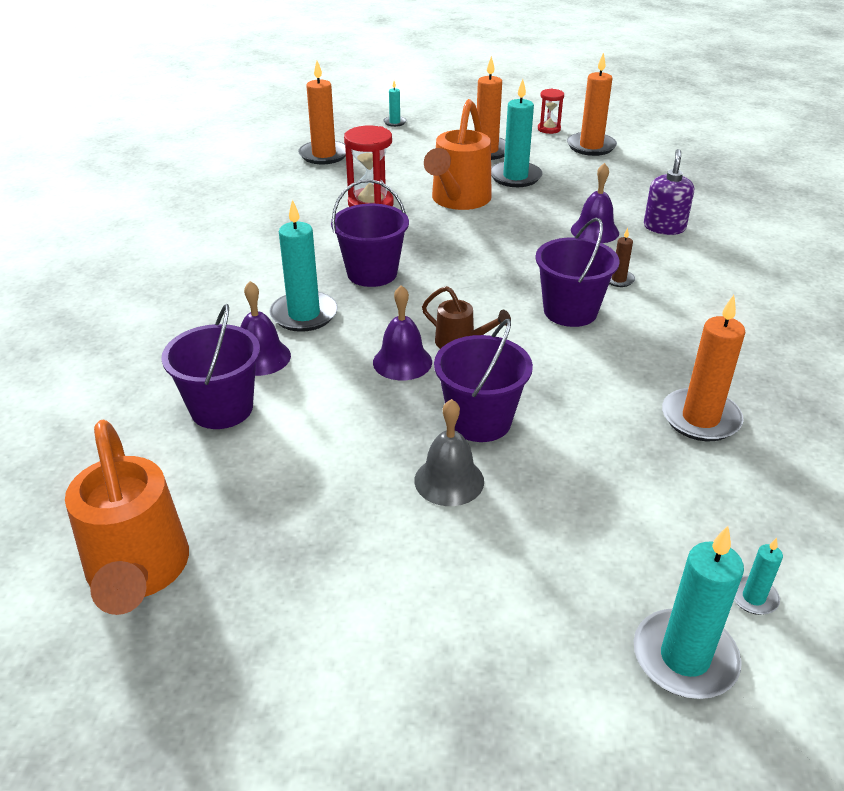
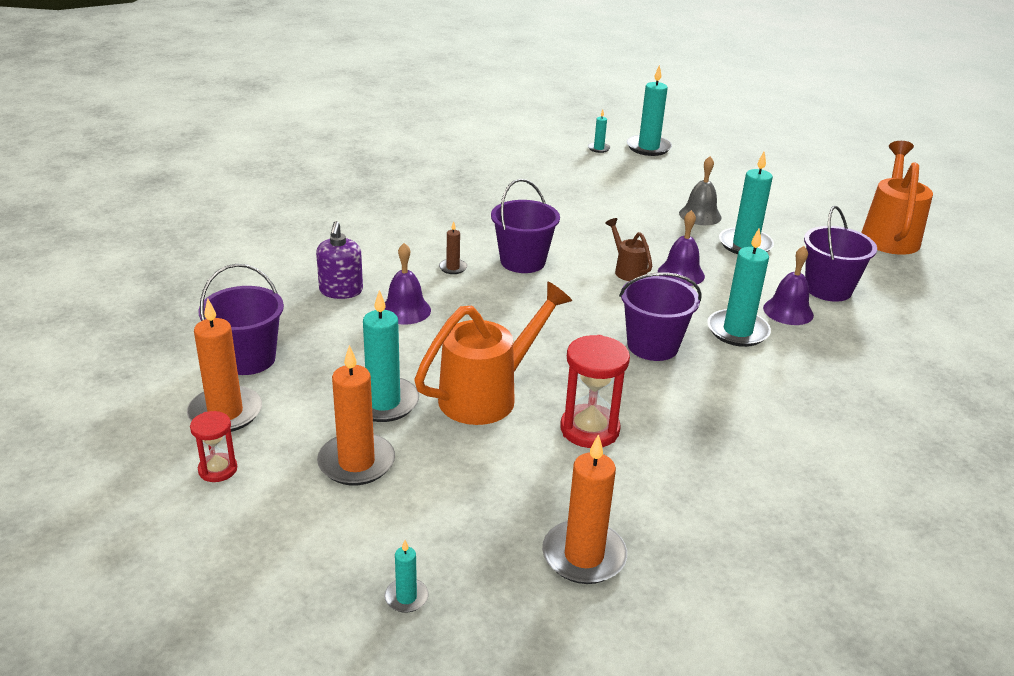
camera: 150 degrees left, 5 degrees down
purple bucket [434,318,533,442] -> purple bucket moved to [198,264,284,375]
purple soap dispenser [644,149,694,235] -> purple soap dispenser turned 45 degrees counterclockwise [316,221,363,299]
orange candle [662,295,745,441] -> none
none -> turquoise candle [719,151,774,254]

